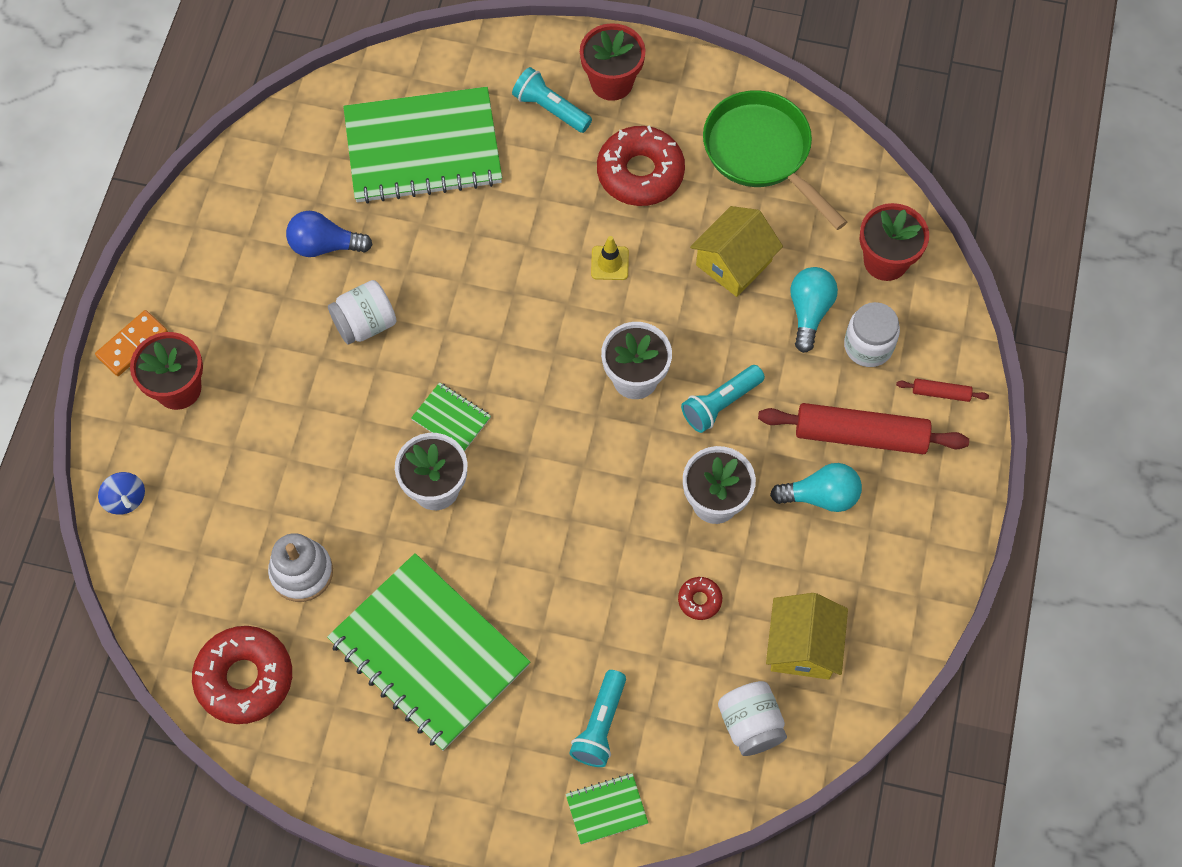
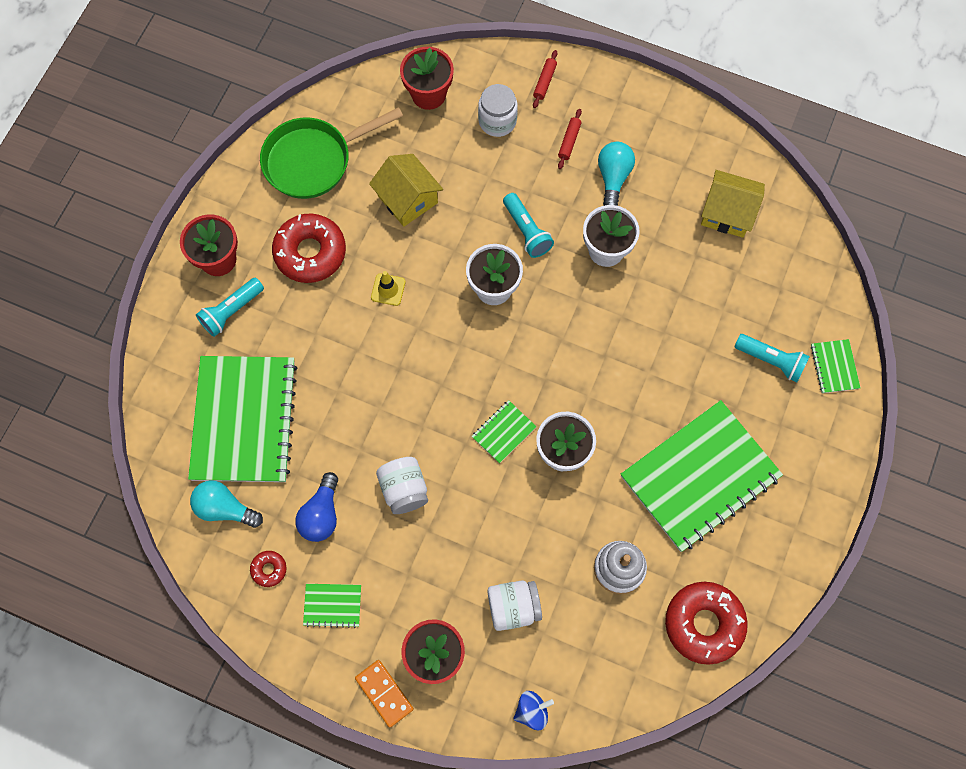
camera: 80 degrees left, 5 degrees up
red donut [678,577,722,620] -> red donut moved to [250,551,286,587]
white jar [718,681,787,756] -> white jar moved to [488,581,542,631]
red rolling pin [758,403,969,454] -> red rolling pin [558,109,582,169], size x0.45
turquoise light bulb [790,267,838,353] -> turquoise light bulb moved to [190,480,263,528]
none -> green notebook [303,584,361,628]

